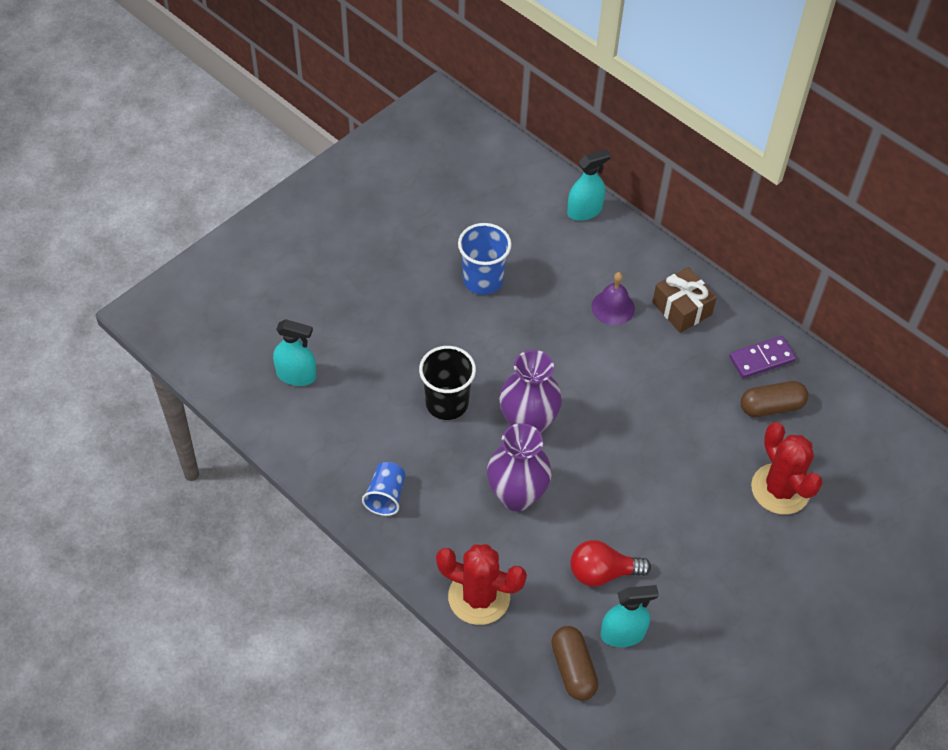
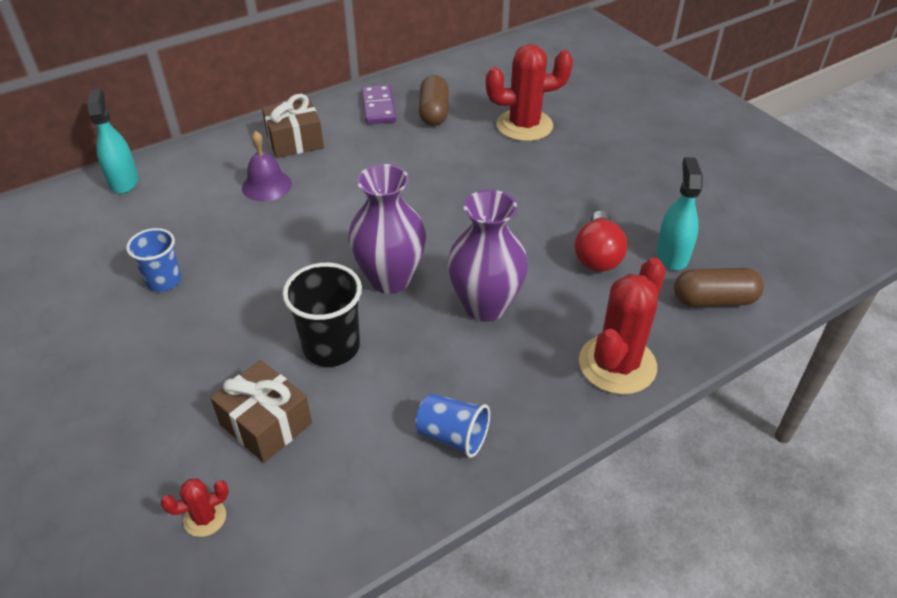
camera: 75 degrees left, 10 degrees down
turquoise spray bottle [273,319,317,386] -> red cactus [161,479,229,537]
blue cup [458,223,512,295] -> blue cup [126,228,181,292], size x0.66
none -> brown gift [210,360,312,463]

